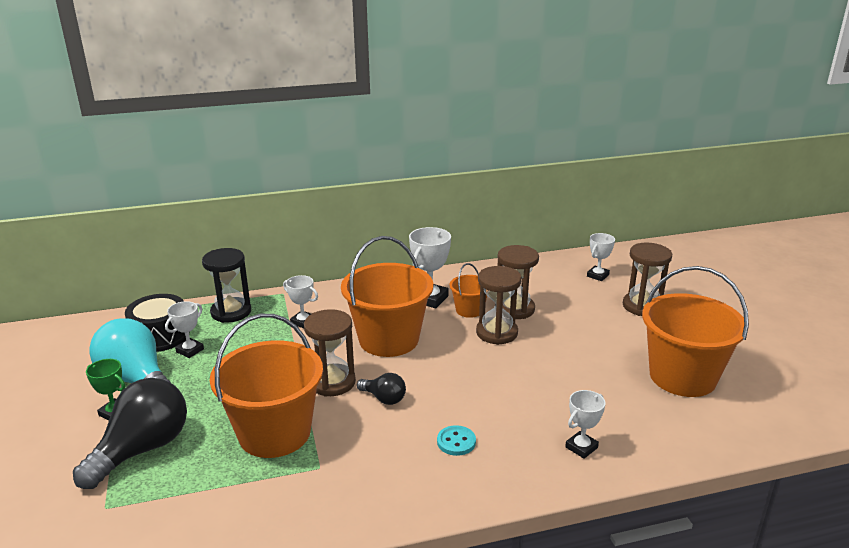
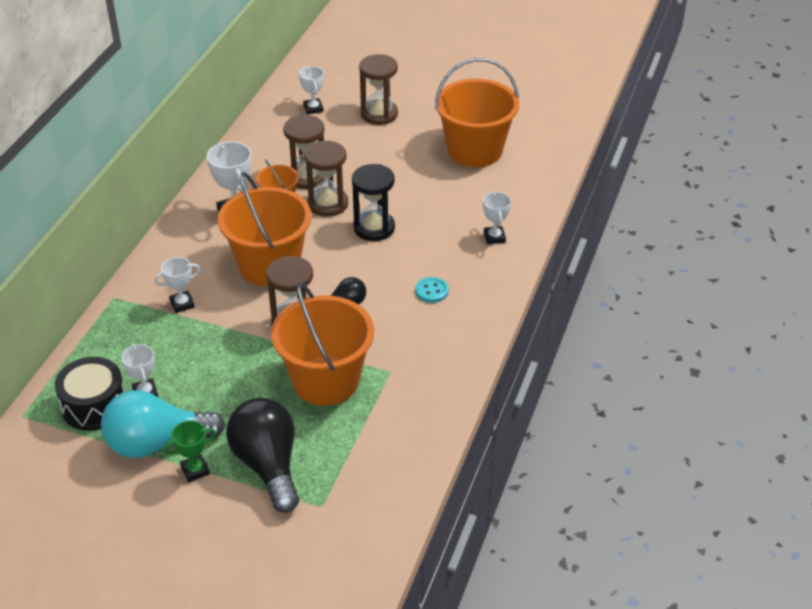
camera: 55 degrees left, 15 degrees up
black hourglass [202,248,251,323] -> black hourglass moved to [352,164,395,241]

